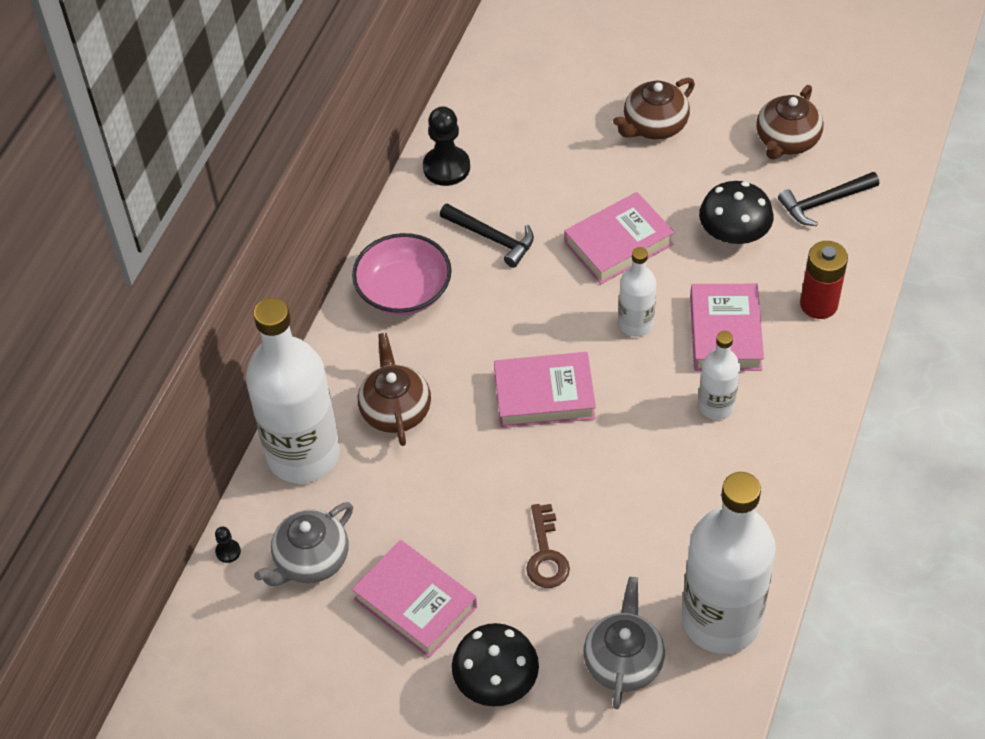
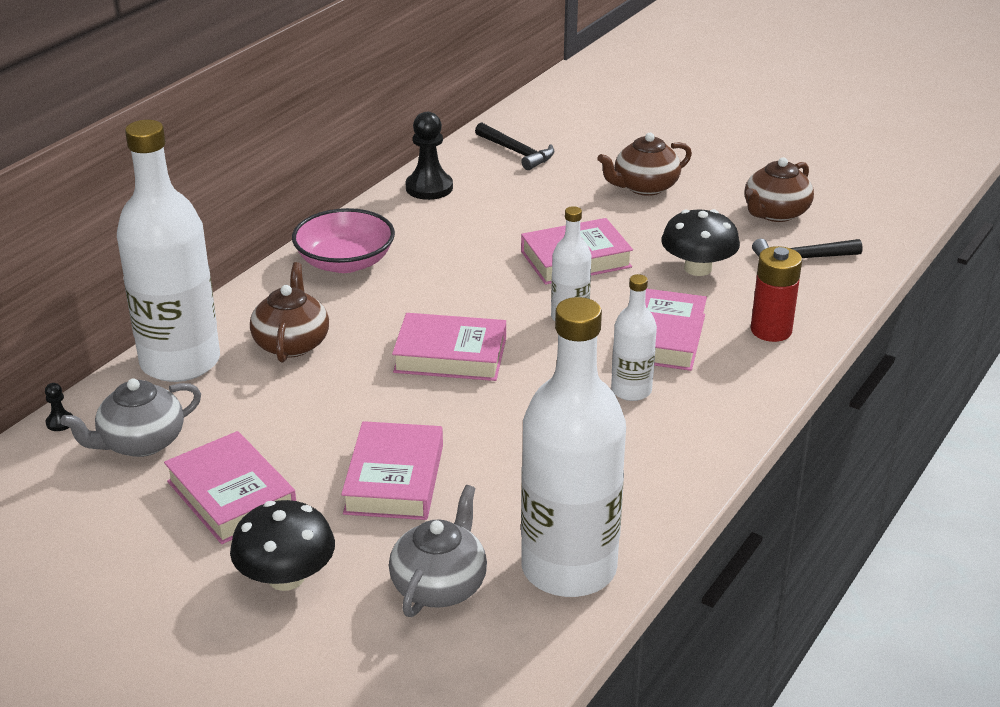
camera: 10 degrees right, 20 degrees down
black hammer [440,204,534,268] -> black hammer moved to [475,122,554,170]
brown key [526,504,570,588] -> pink book [341,421,443,520]

